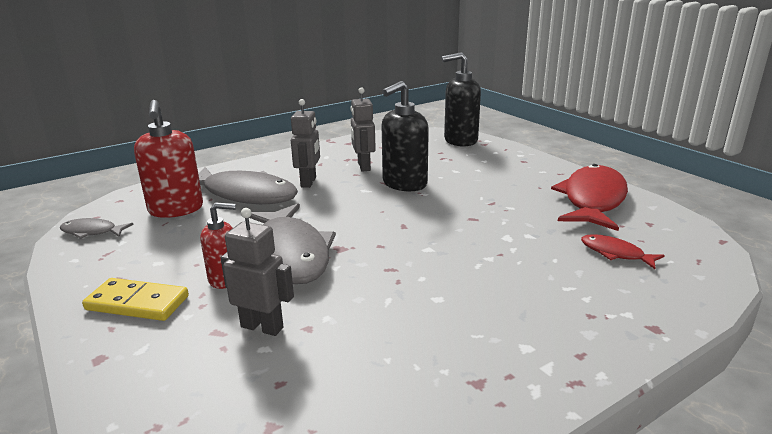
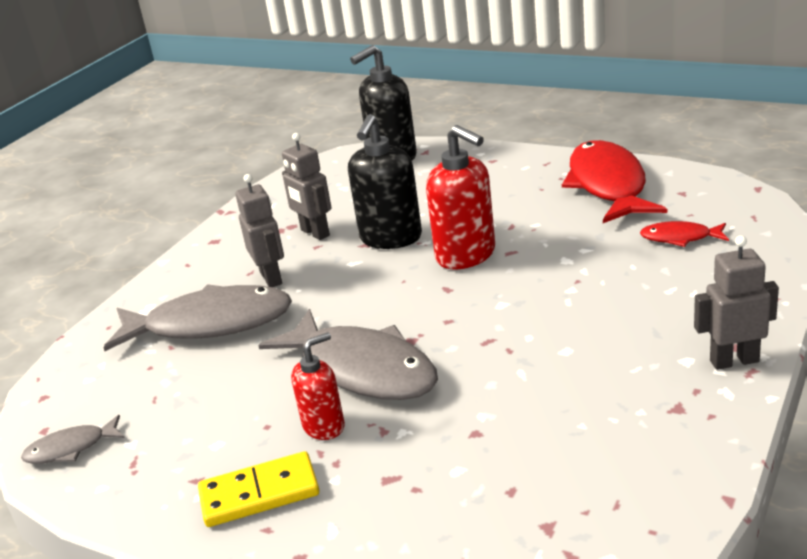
camera: 25 degrees left, 5 degrees up
red soap dispenser [134,100,203,218] -> red soap dispenser moved to [426,125,495,270]
grey robot [221,208,294,336] -> grey robot moved to [694,236,779,370]

